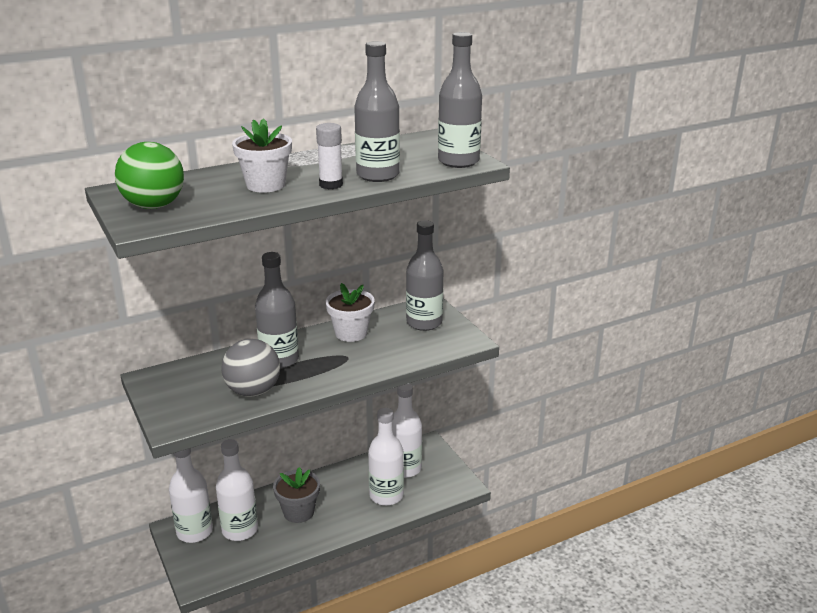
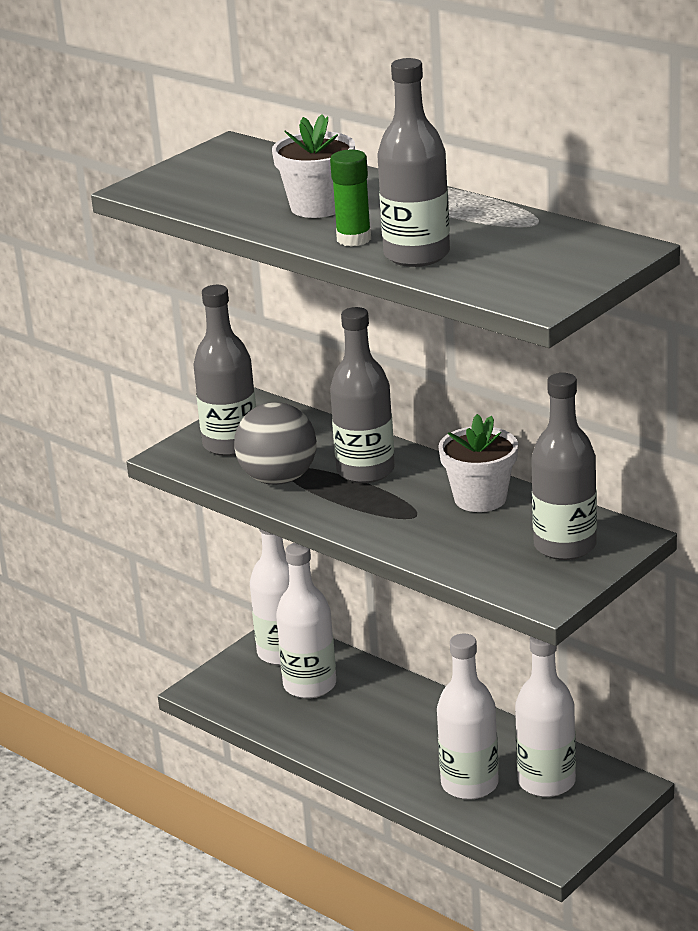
camera: 70 degrees right, 0 degrees up
green ball [115,142,184,209] -> none
grey flower pot [273,467,320,523] -> none
white glue stick [316,123,343,189] -> green glue stick [330,150,371,246]
grey bottle [438,32,482,168] -> grey bottle moved to [193,285,256,456]

